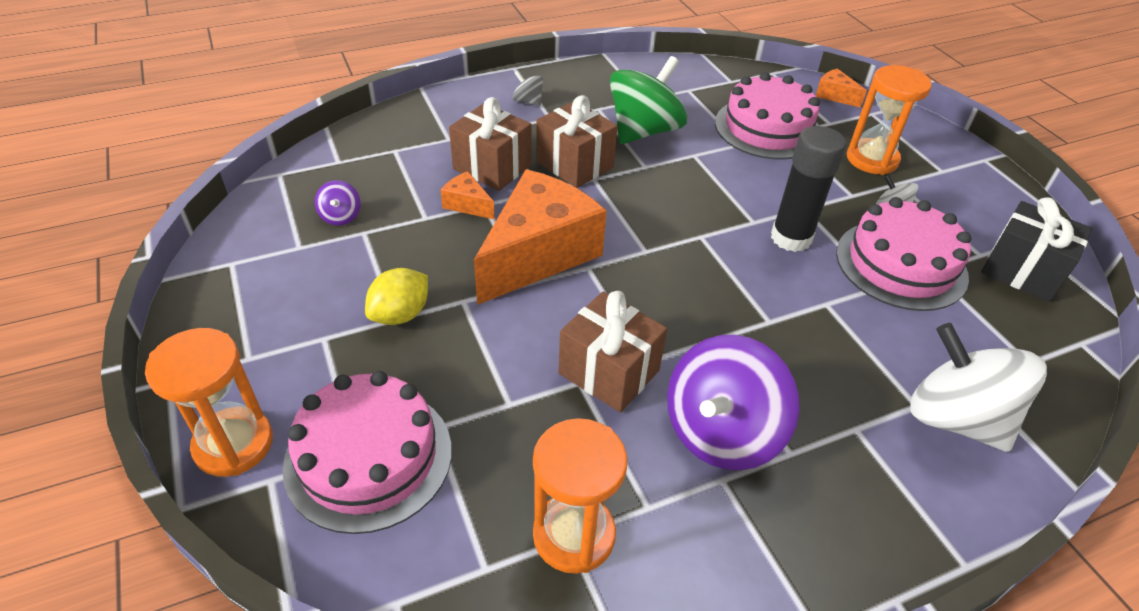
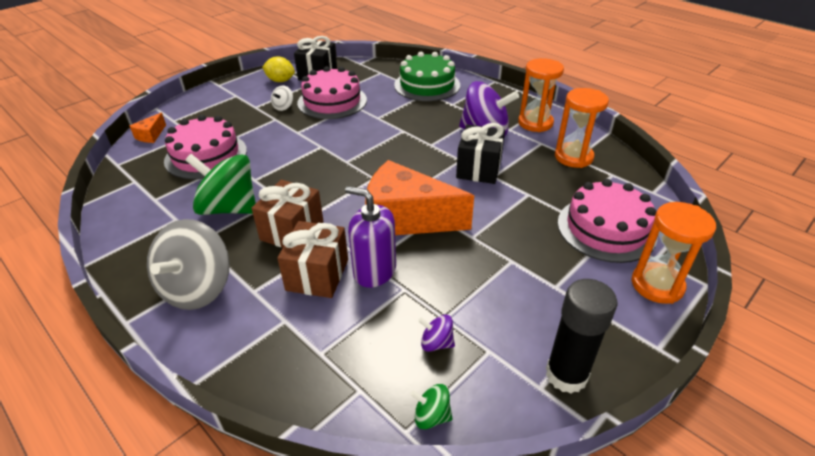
camera: 110 degrees left, 5 degrees down
purple spinning top [315,180,361,226] -> purple spinning top turned 135 degrees counterclockwise [418,315,455,352]
yellow lemon [365,268,428,325] -> yellow lemon moved to [262,56,295,82]
orange cheese [441,171,495,220] -> purple soap dispenser [345,186,396,288]
grey spinning top [513,71,543,106] -> grey spinning top [147,219,230,310], size x2.29
brown gift [558,291,667,413] -> black gift [456,123,505,184]
black glue stick [771,126,847,252] -> black glue stick moved to [546,279,617,393]
orange hourglass [847,65,932,175] -> orange hourglass moved to [518,58,564,132]
white spinning top [910,323,1047,452] -> green cake [394,52,460,101]
none -> green spinning top [410,384,453,429]

